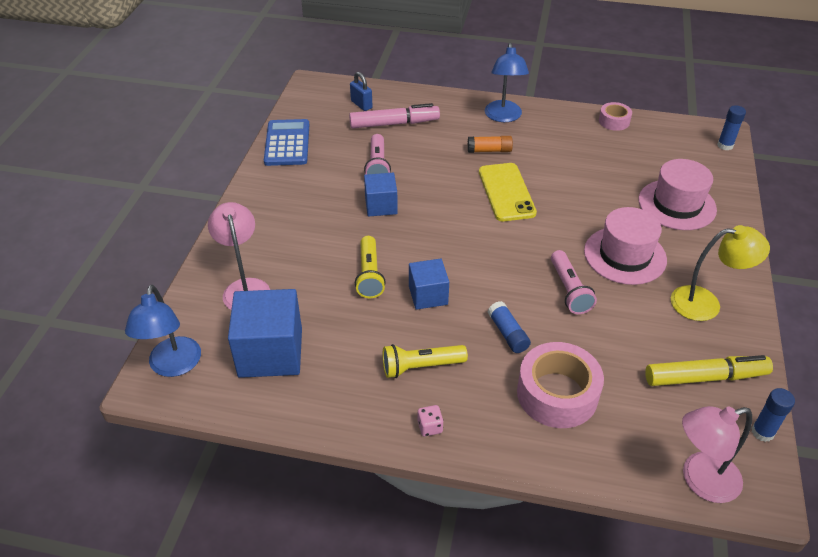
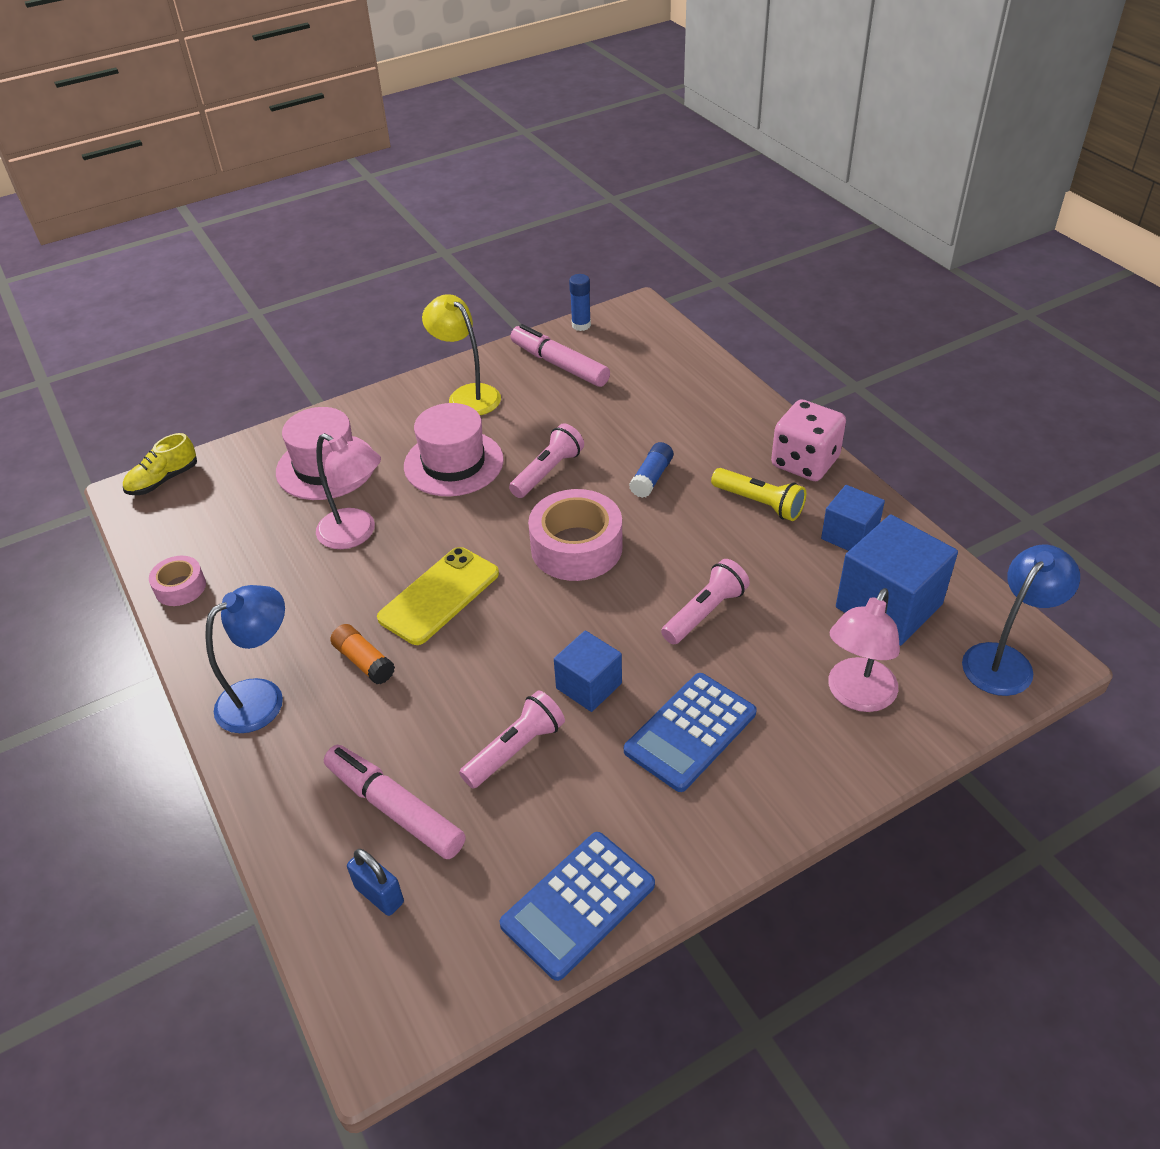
camera: 130 degrees left, 0 degrees up
blue padlock [350,72,373,111] -> blue padlock turned 60 degrees counterclockwise [347,849,404,916]
yellow flashlight [355,236,386,298] -> pink flashlight [661,559,750,644]
blue cube [409,259,449,310] -> blue cube moved to [821,485,885,551]
pink dice [418,405,443,436] -> pink dice [771,400,846,481], size x2.42
pink tape [517,342,604,428] -> pink tape moved to [528,489,623,581]
yellow marker [645,355,773,386] -> pink marker [511,324,610,387]
pink lamp [682,406,752,503] -> pink lamp moved to [316,433,381,549]
blue glue stick [717,106,746,151] -> yellow shoe [123,433,197,495]
none -> blue calculator [624,673,757,792]

